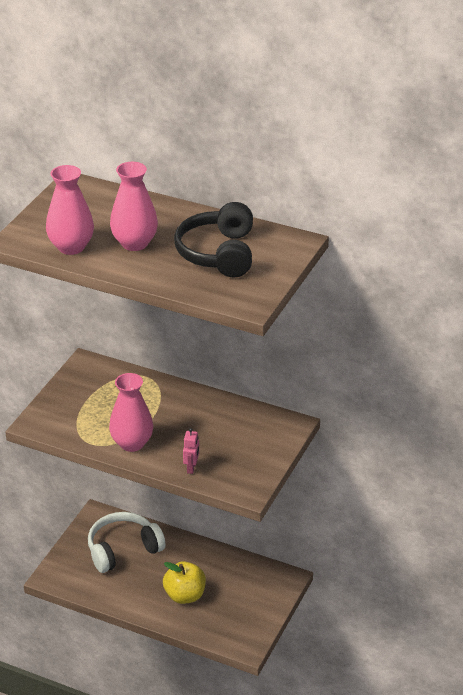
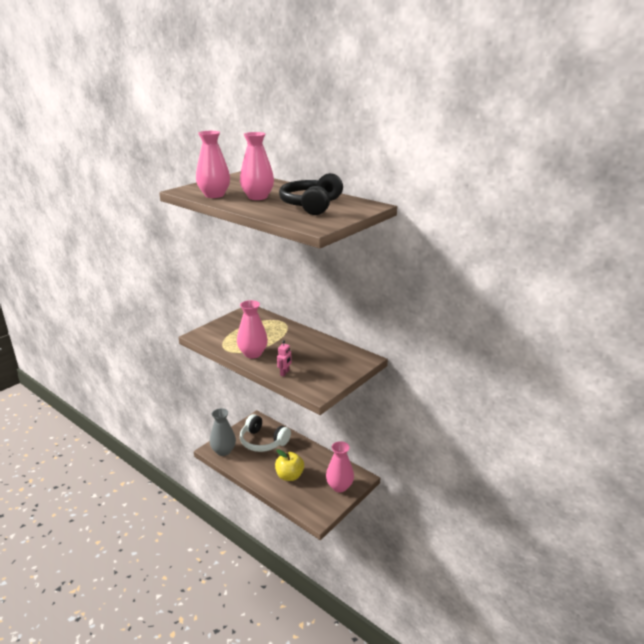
camera: 15 degrees right, 10 degrees down
white headphones [88,512,166,573] -> white headphones turned 135 degrees counterclockwise [240,414,291,452]
none -> grey vase [210,408,236,456]
none -> pink vase [326,441,354,492]

